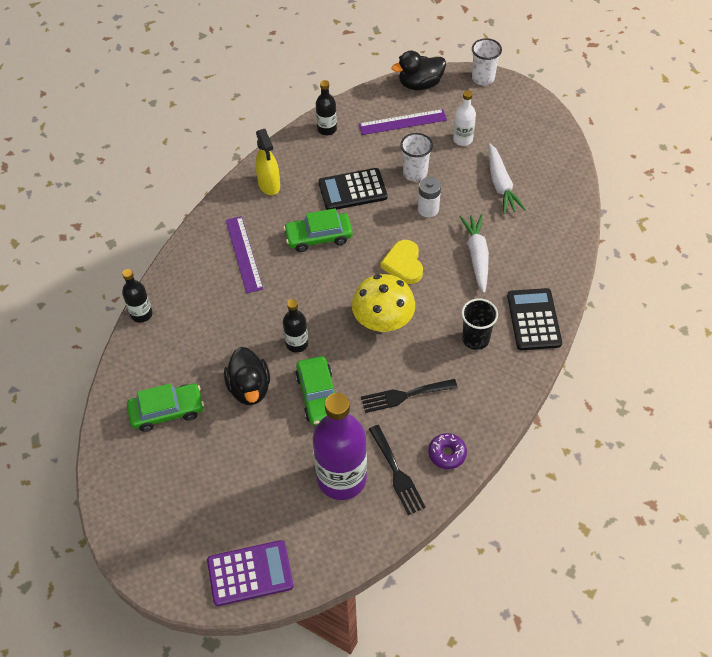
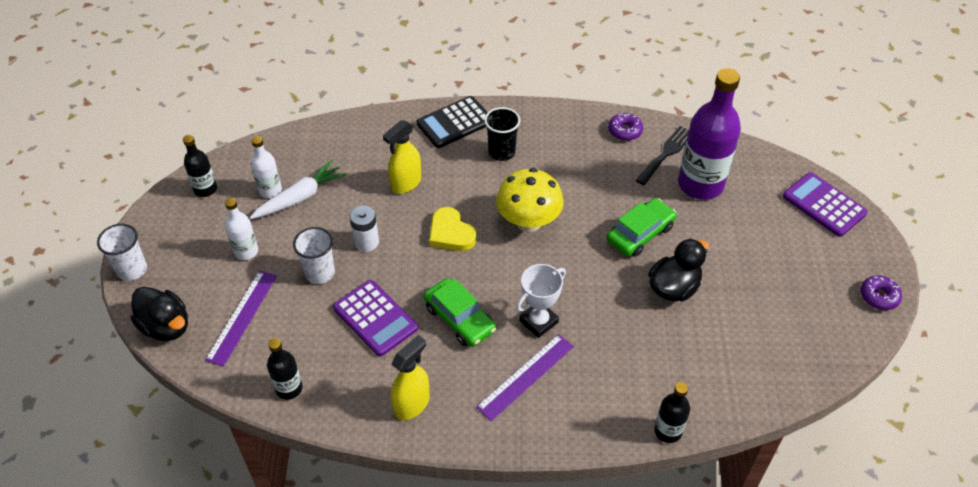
camera: 120 degrees left, 5 degrees down
green car [127,383,204,432] -> none
black bottle [283,299,308,353] -> black bottle moved to [183,135,217,197]
black calculator [318,168,388,210] -> purple calculator [333,280,418,356]
purple ruler [359,109,447,135] -> purple ruler turned 60 degrees clockwise [205,270,277,367]
black fork [361,379,458,413] -> none
yellow heart [381,240,423,284] -> yellow heart turned 90 degrees clockwise [429,207,477,251]
white carrot [459,214,489,293] -> yellow spray bottle [383,120,421,194]
none -> white bottle [251,136,282,198]
none -> white trophy [516,264,566,338]
none -> purple donut [860,276,902,310]

